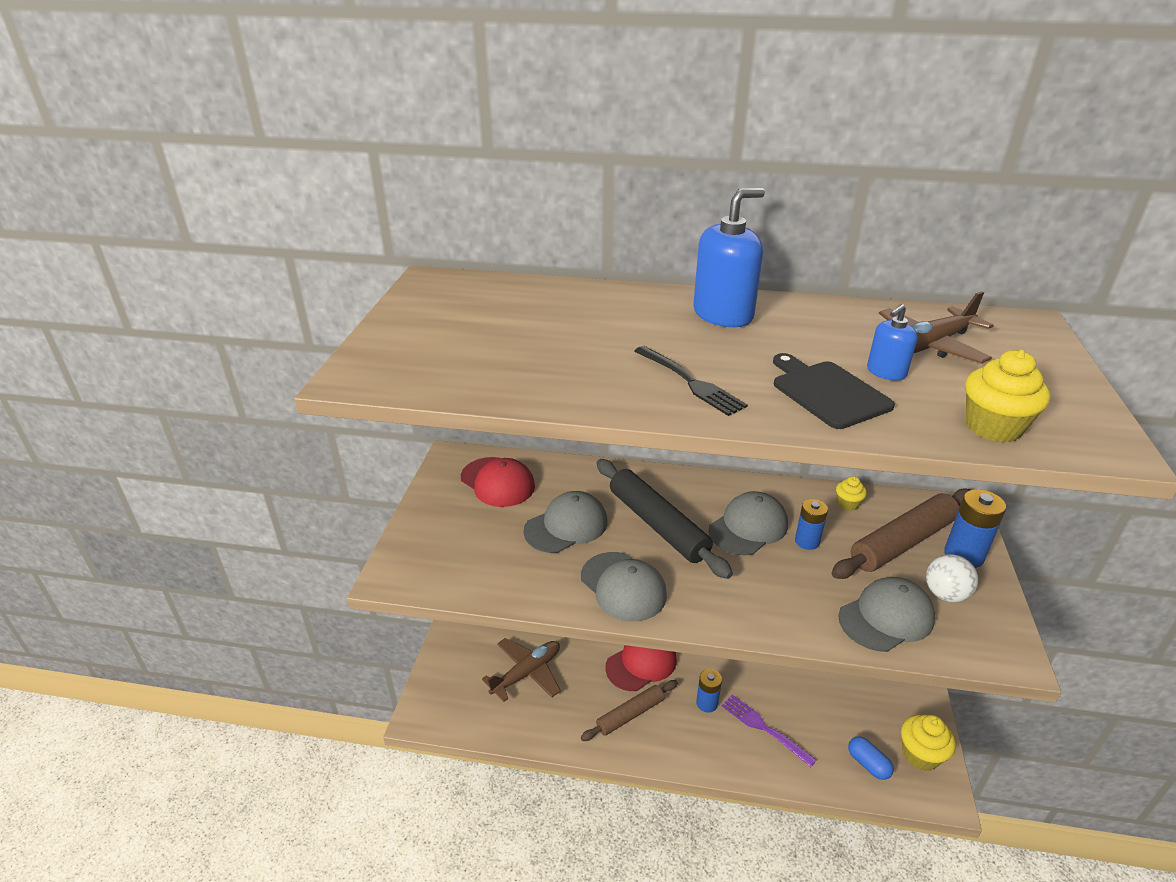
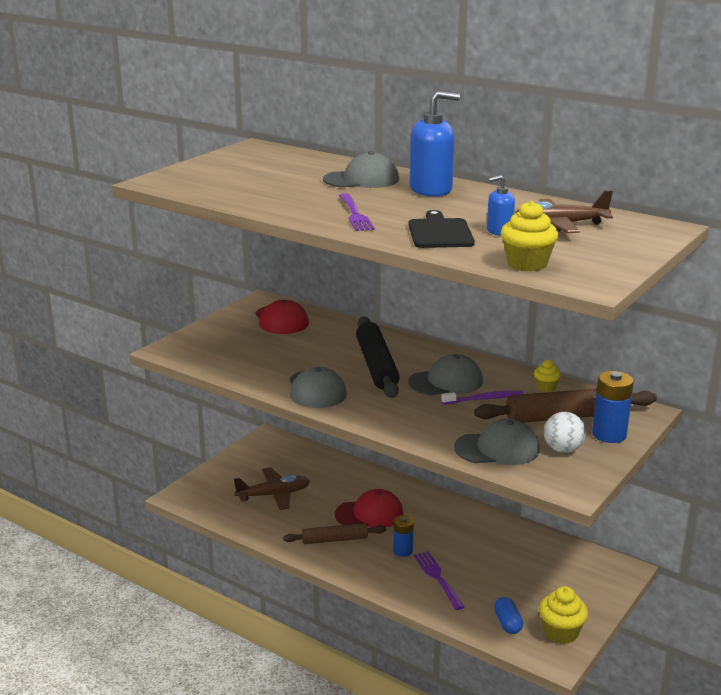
camera: 25 degrees right, 10 degrees down
grey cap [523,491,608,553] -> grey cap moved to [323,151,399,188]
black fork [635,346,748,416] -> purple fork [339,193,375,231]
blue battery [795,499,828,550] -> purple toothbrush [442,391,523,404]

